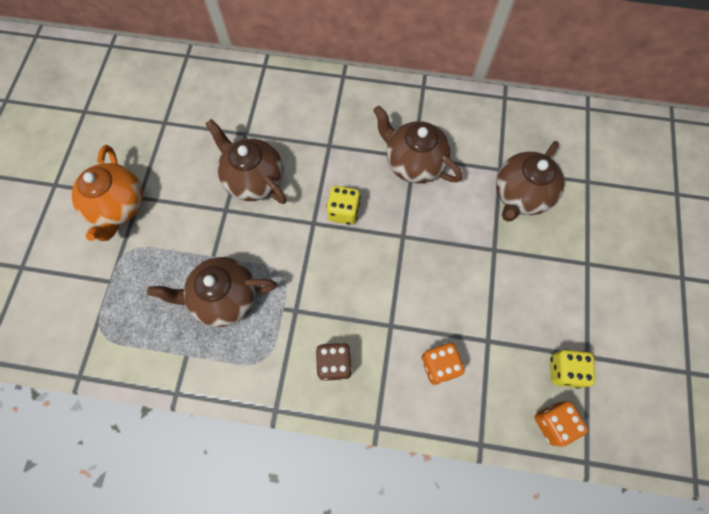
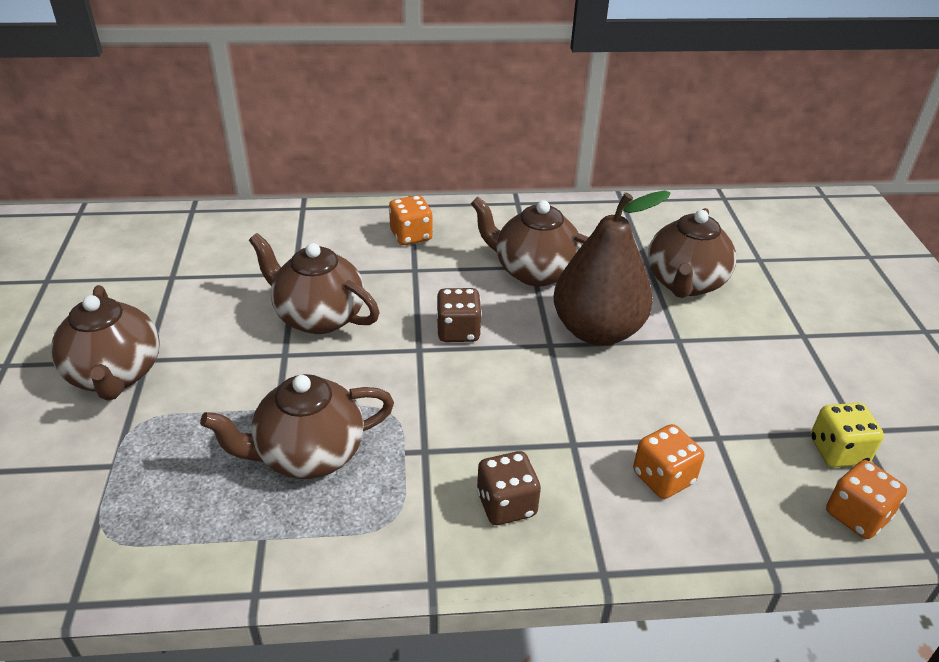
camera: 15 degrees left, 30 degrees down
orange teapot [72,145,143,241] -> brown teapot [51,285,160,401]
yellow dice [326,186,361,225] -> brown dice [436,288,482,342]
none -> orange dice [389,195,433,245]
none -> brown pear [554,190,671,345]

